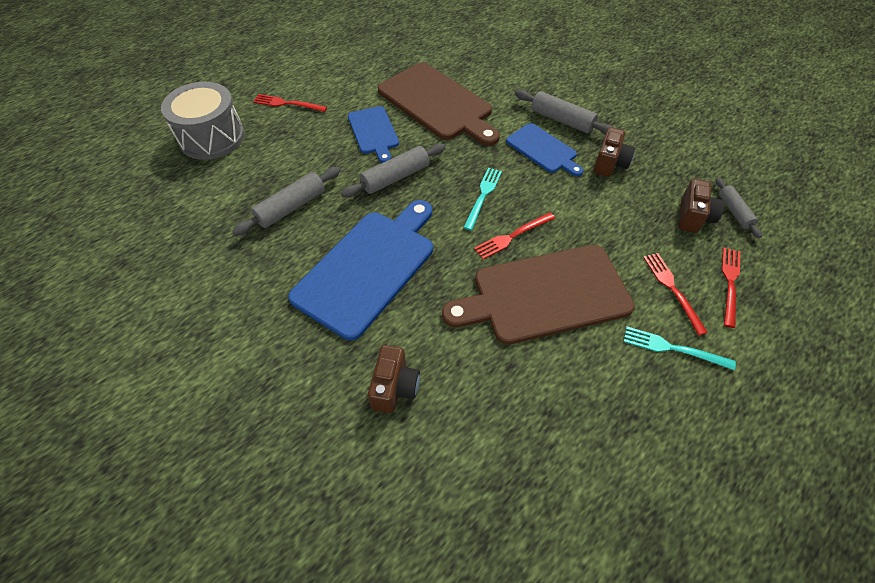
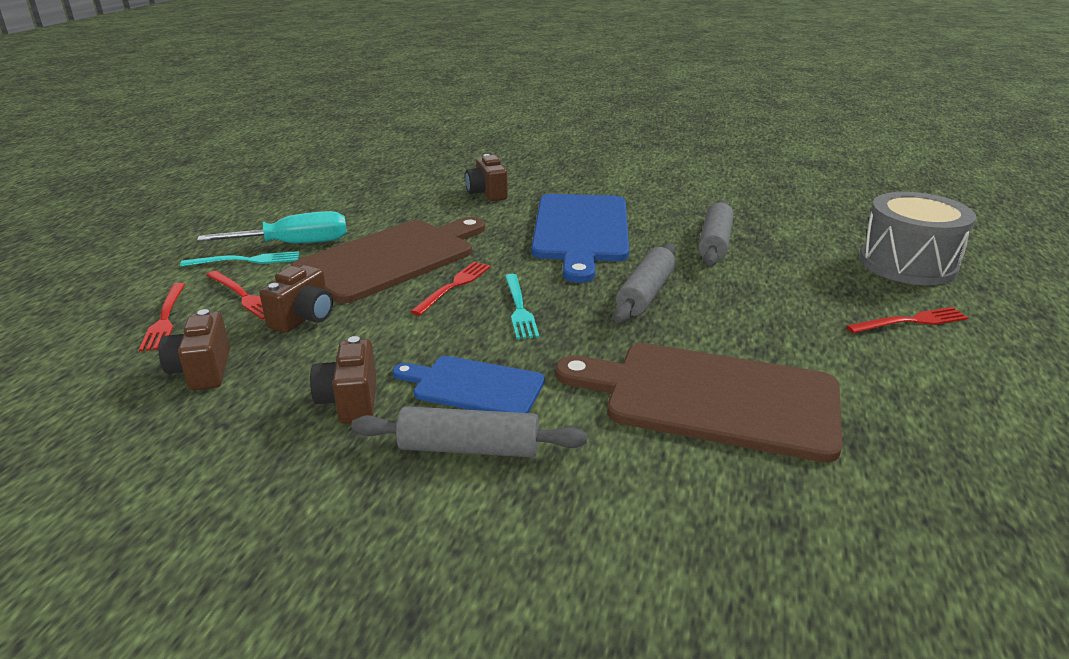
camera: 150 degrees right, 25 degrees down
blue cutting board [348,106,399,163] -> none
grey rolling pin [716,178,762,238] -> none
none -> turquoise screwdriver [197,211,347,243]
none -> brown camera [259,265,333,333]

